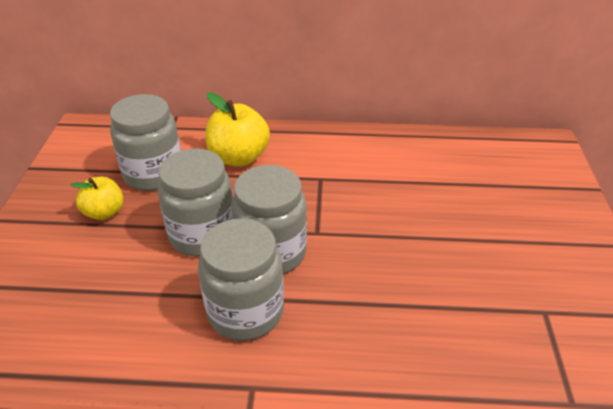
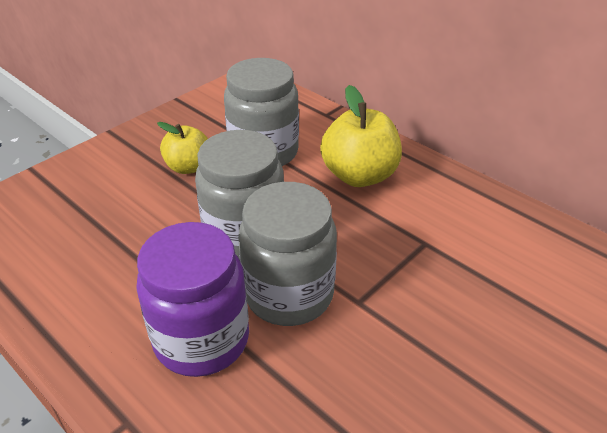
camera: 40 degrees right, 0 degrees up
grey jar [198,218,284,341] -> purple jar [136,222,249,377]

